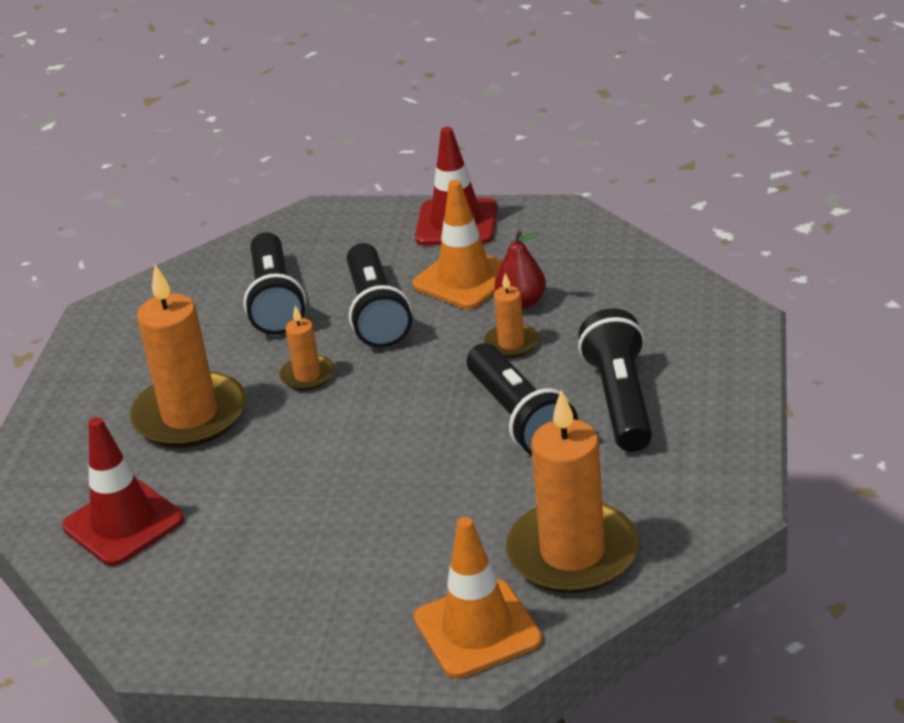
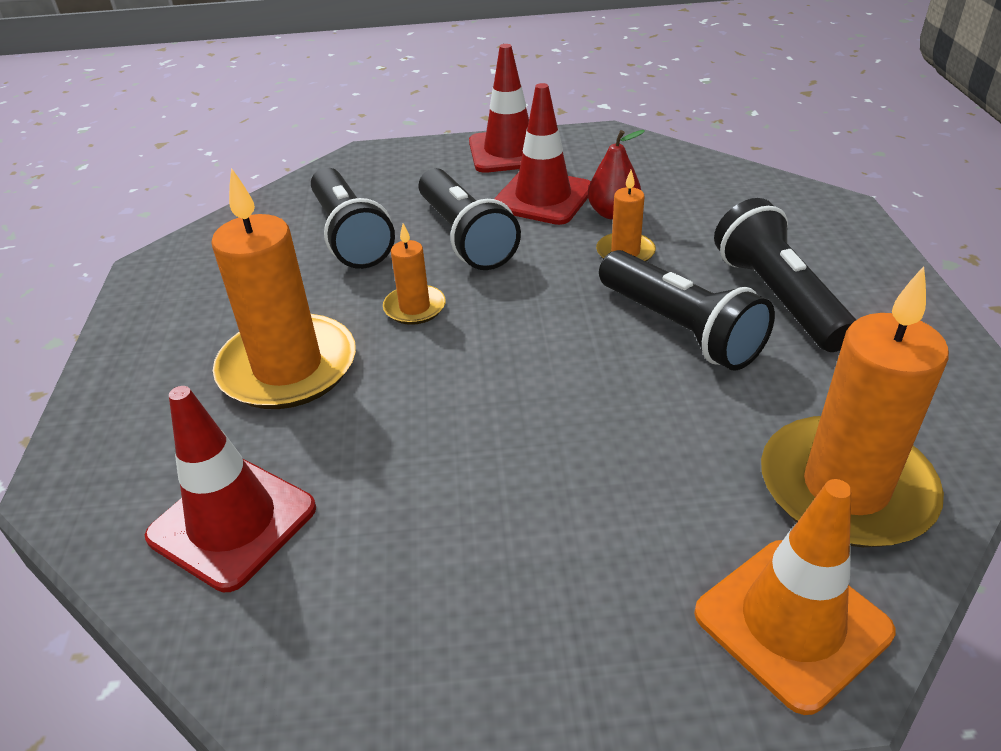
camera: 15 degrees left, 5 degrees up
orange traffic cone [412,180,503,309] -> red traffic cone [494,83,591,225]

